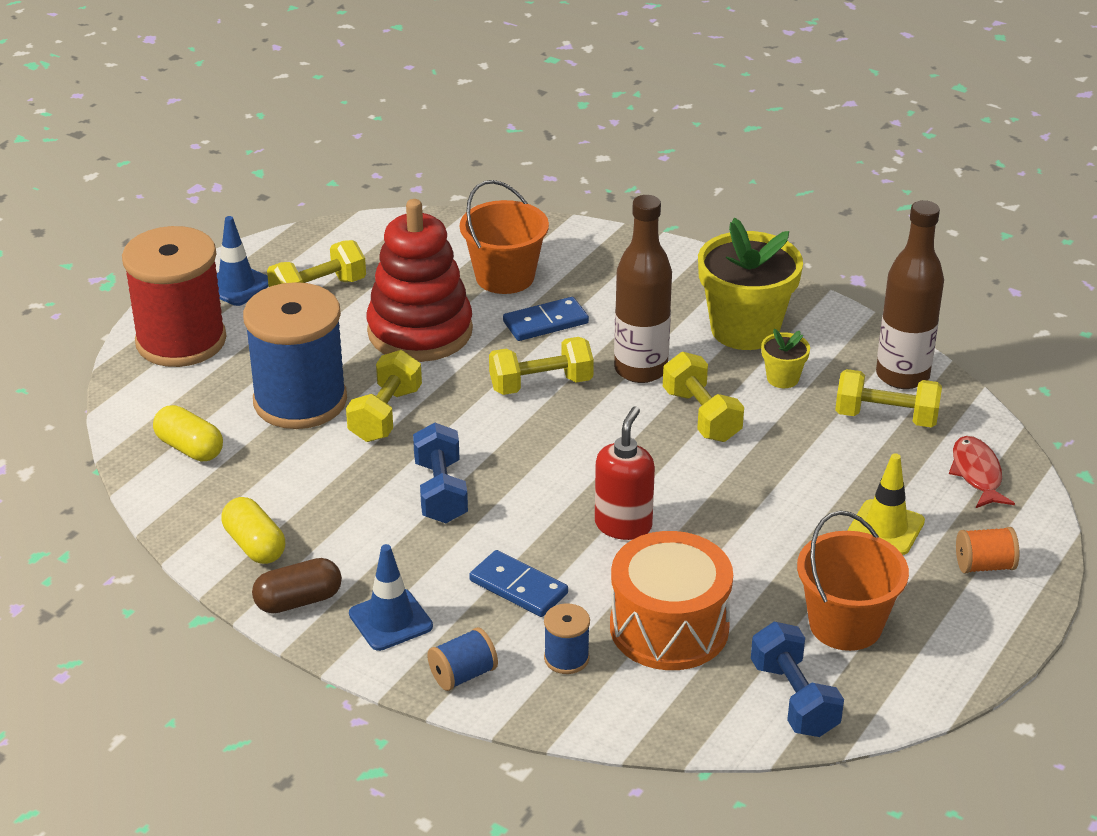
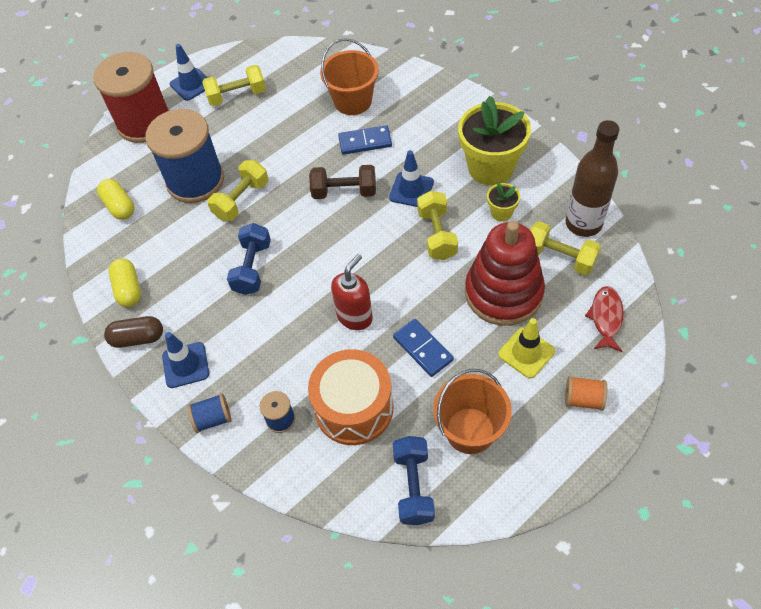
camera: 20 degrees right, 20 degrees up
red stacking toy [367,199,473,362] -> red stacking toy moved to [465,221,545,326]
blue domino [469,550,568,617] -> blue domino moved to [393,319,454,377]
yellow dumbbell [489,337,594,395] -> brown dumbbell [309,165,376,199]
brown bottle [614,195,672,383] -> blue traffic cone [389,150,434,207]

